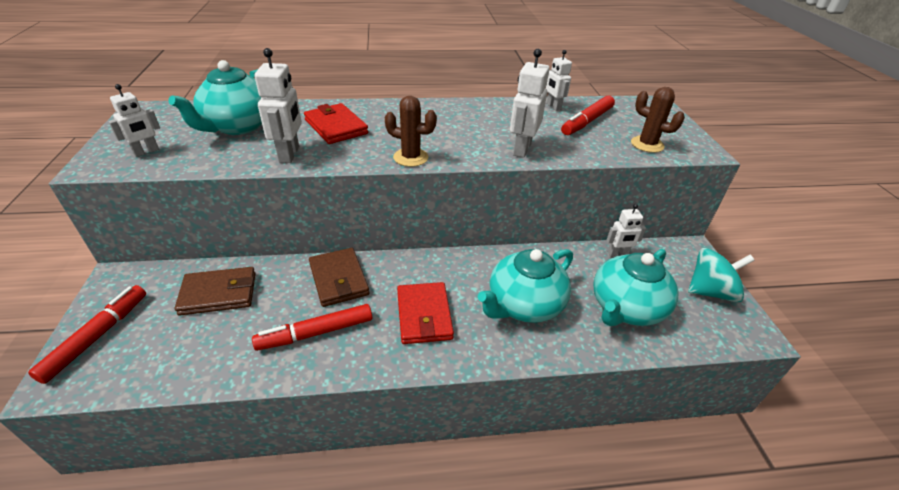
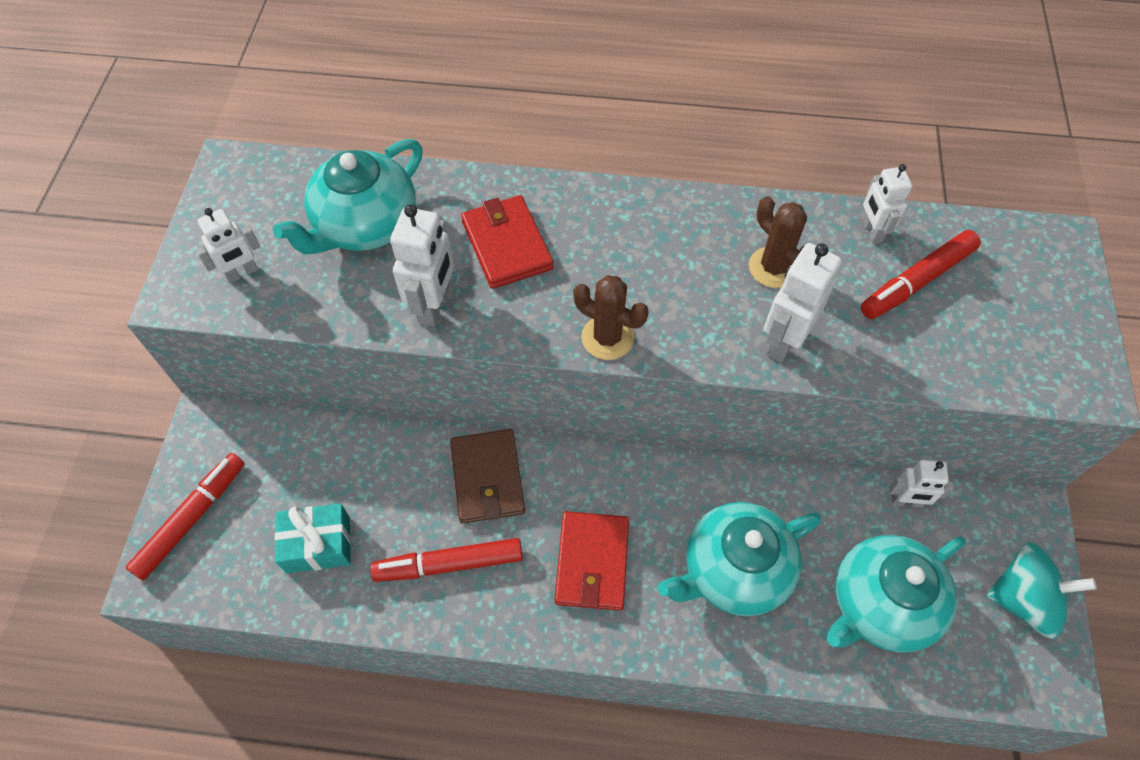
camera: 15 degrees right, 20 degrees up
brown wallet [175,267,256,316] -> none
brown cactus [631,87,685,153] -> brown cactus moved to [749,196,807,288]
none -> turquoise gift [275,504,351,573]

